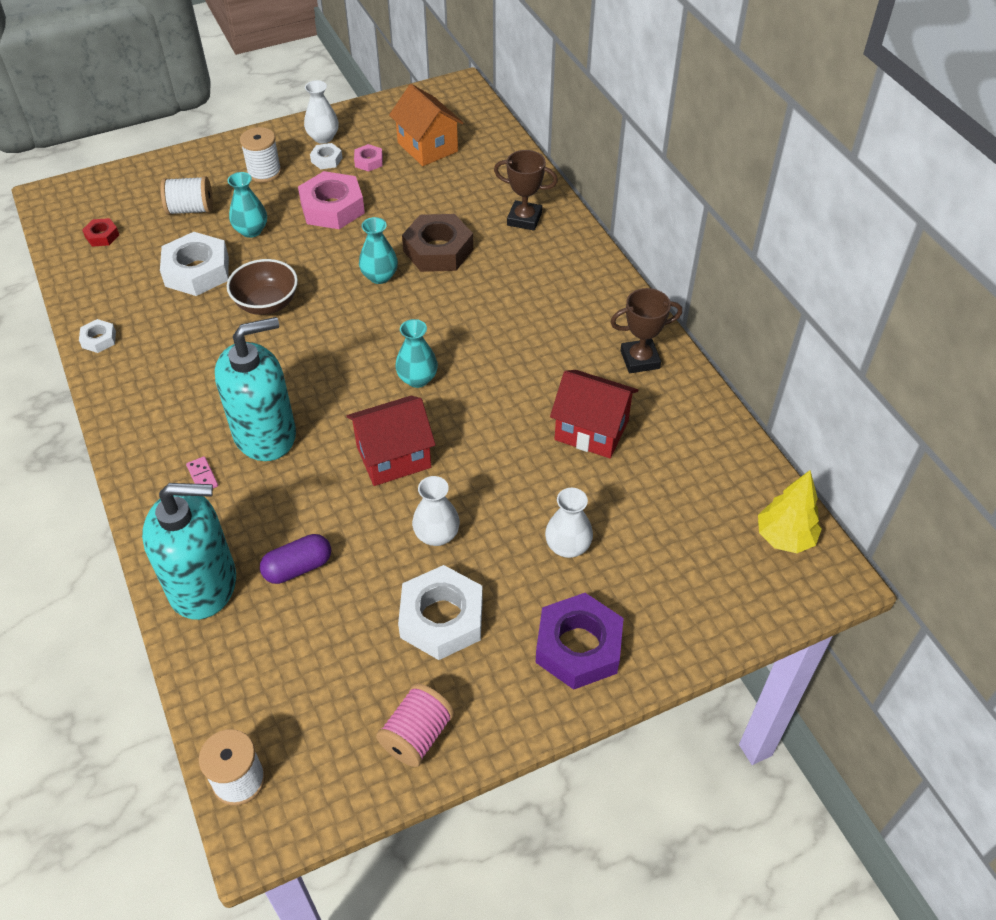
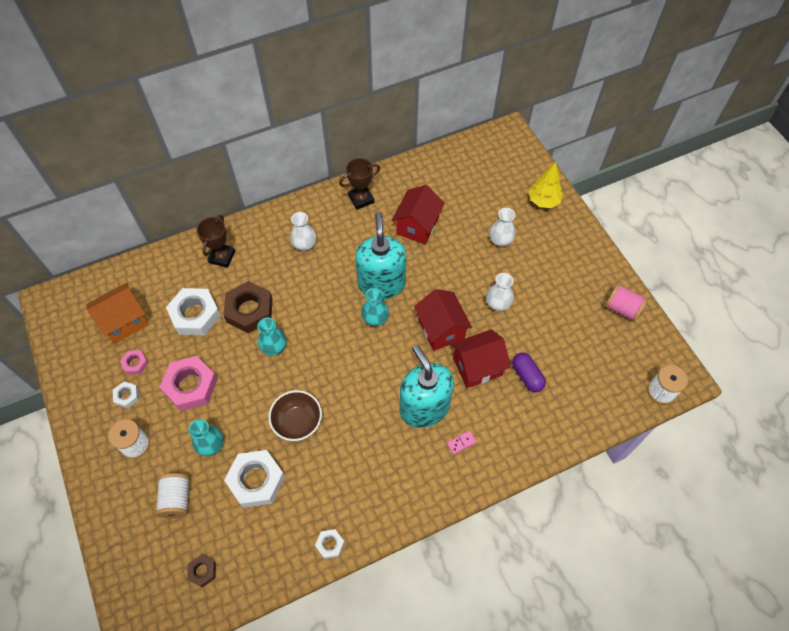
camera: 90 degrees left, 10 degrees up
red nut [82,218,119,247] -> brown nut [187,555,216,587]
turquoise soap dispenser [142,483,236,620] -> turquoise soap dispenser moved to [355,212,406,300]
white vase [304,80,339,144] -> white vase moved to [290,212,317,251]
white nut [398,565,483,660] -> white nut moved to [166,288,221,335]
purple nut [535,593,624,690] -> none
brown trophy [611,288,682,373] -> brown trophy turned 75 degrees clockwise [339,158,380,210]
yellow tree [758,470,822,553] -> yellow tree moved to [529,162,563,208]
none -> red house [451,329,511,388]

